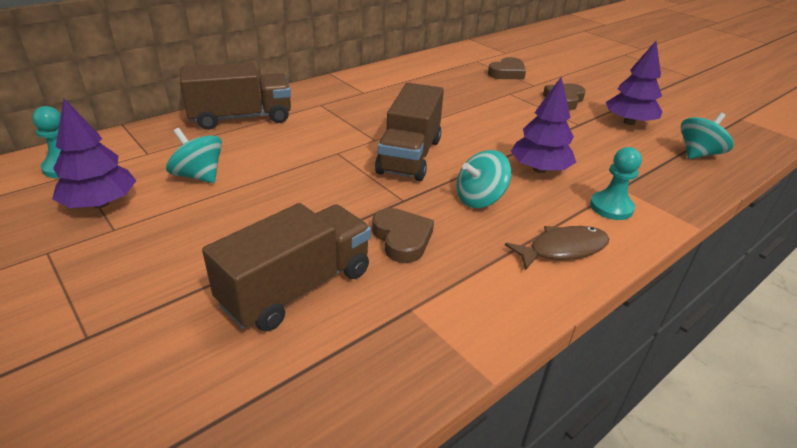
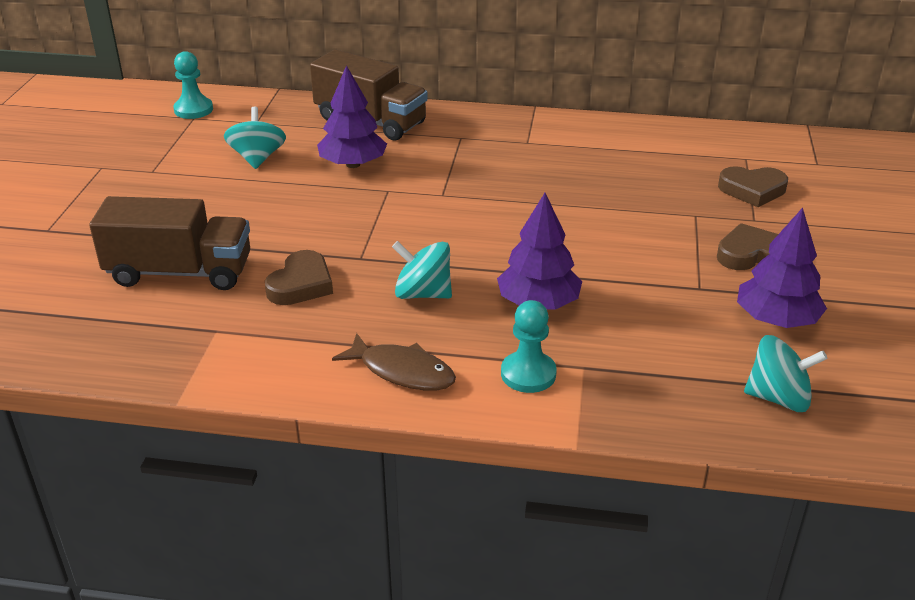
camera: 50 degrees right, 0 degrees up
purple tree [52,99,136,208] -> purple tree moved to [317,65,387,168]
brown truck [375,83,444,181] -> none

